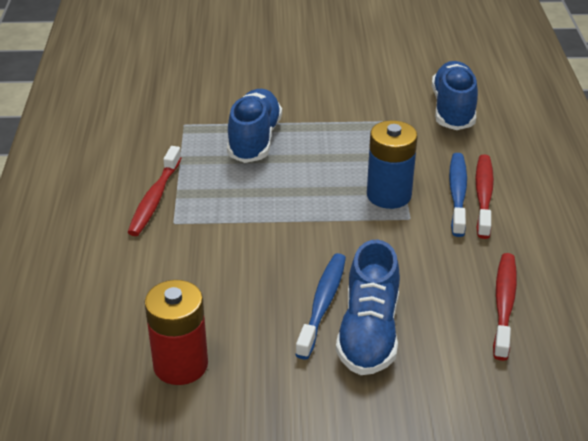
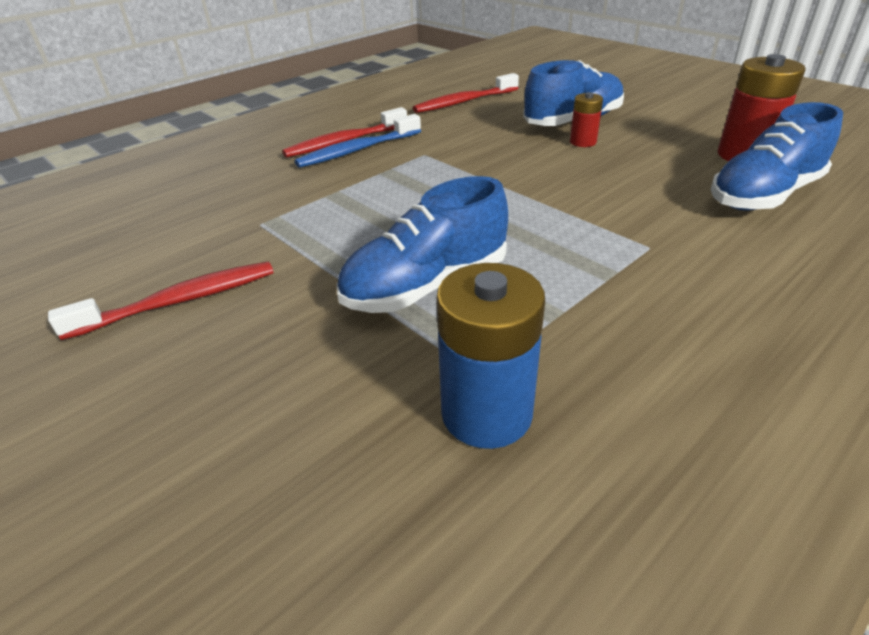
camera: 130 degrees left, 0 degrees up
red toothbrush [127,146,182,236] -> red toothbrush moved to [48,261,274,340]
blue toothbrush [295,253,346,360] -> red battery [570,92,603,147]
blue battery [367,120,418,209] -> blue battery moved to [436,263,545,449]
blue shoe [432,61,478,130] -> blue shoe moved to [711,102,843,211]

